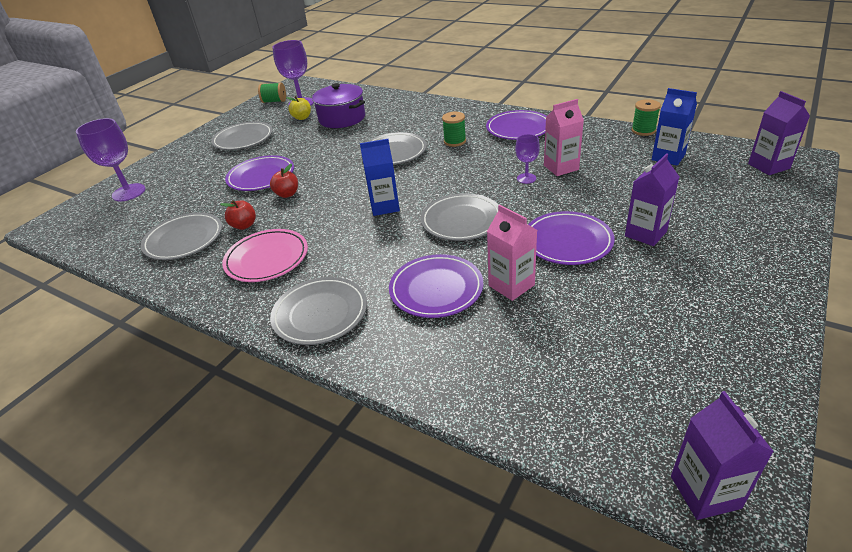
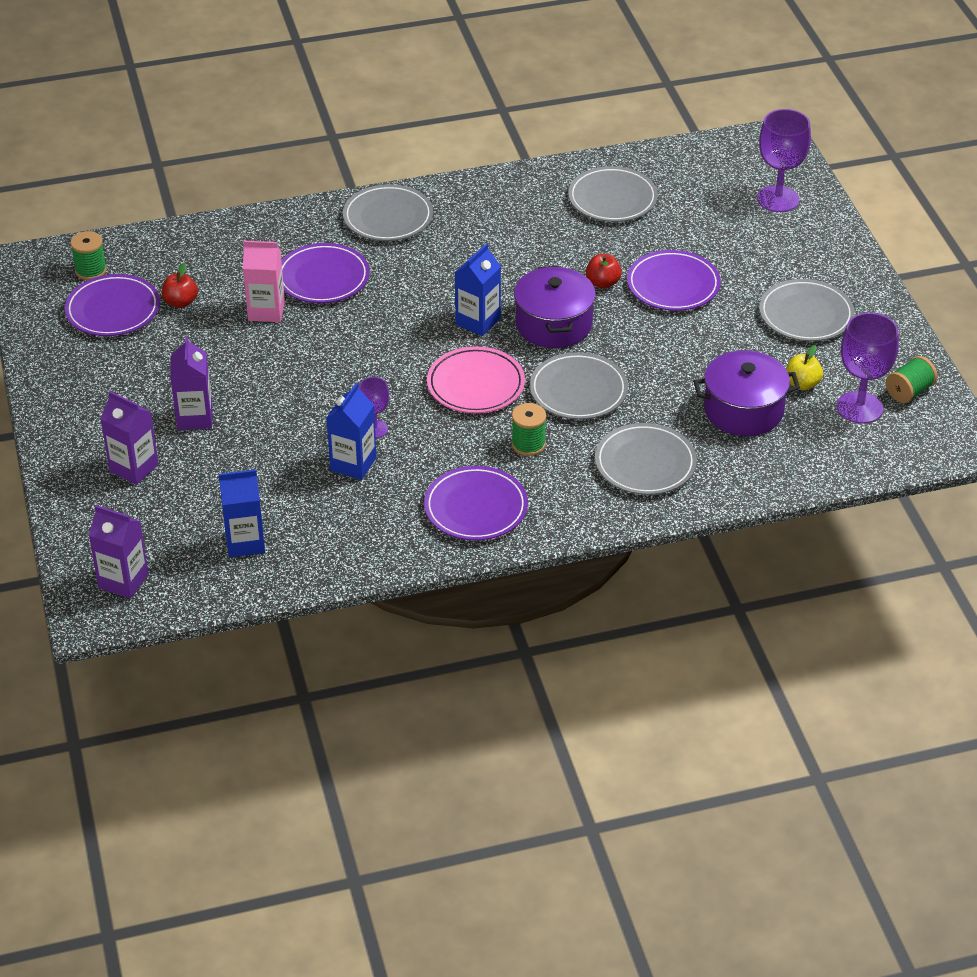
camera: 130 degrees right, 5 degrees up
red apple [220,200,256,230] -> red apple moved to [162,263,198,308]
pink plate [222,229,308,282] -> pink plate moved to [427,346,525,413]
grey plate [421,193,498,241] -> grey plate moved to [595,423,697,495]
purple plate [528,211,615,265] -> purple plate moved to [64,274,160,336]
pink carton [544,99,584,176] -> blue carton [327,383,376,480]
green spool [632,99,661,136] -> green spool moved to [70,231,107,280]
purple carton [671,391,774,520] -> purple carton moved to [100,391,159,485]
none -> purple pot [514,266,596,348]

